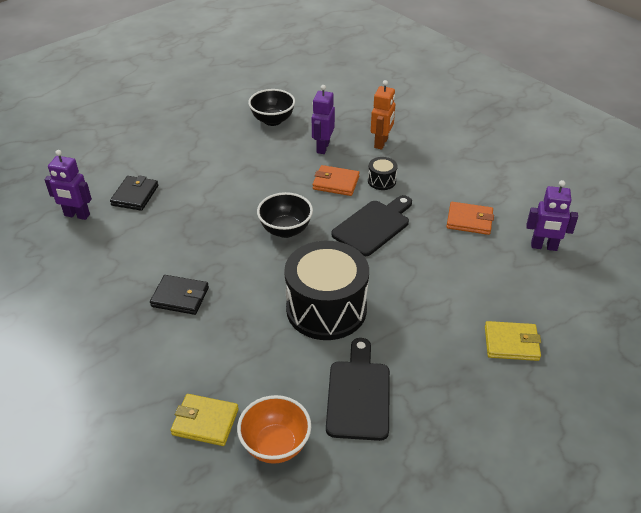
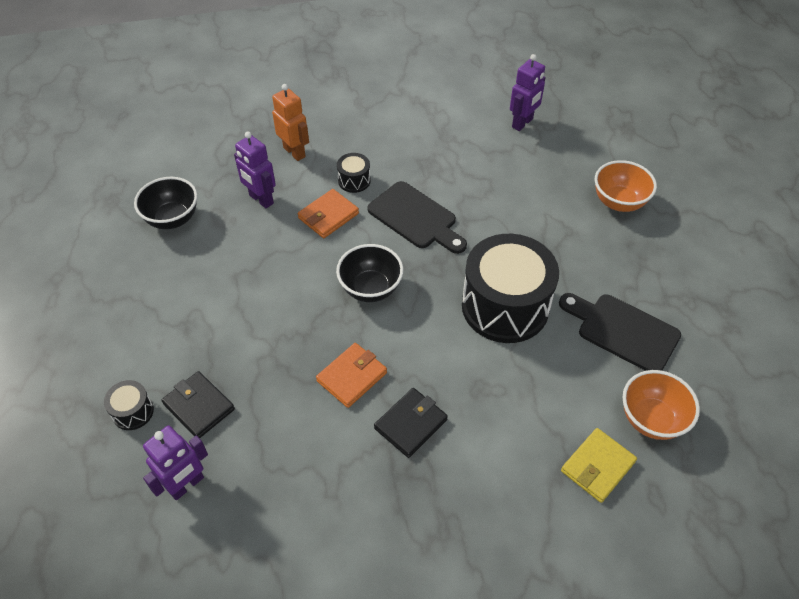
camera: 60 degrees left, 10 degrees up
black cutting board [331,195,412,256] -> black cutting board turned 150 degrees clockwise [368,181,467,254]
orange wallet [446,202,494,235] -> orange wallet moved to [316,343,387,408]
yellow wallet [485,321,541,361] -> orange bowl [595,160,657,212]
none -> black drum [104,380,154,430]

